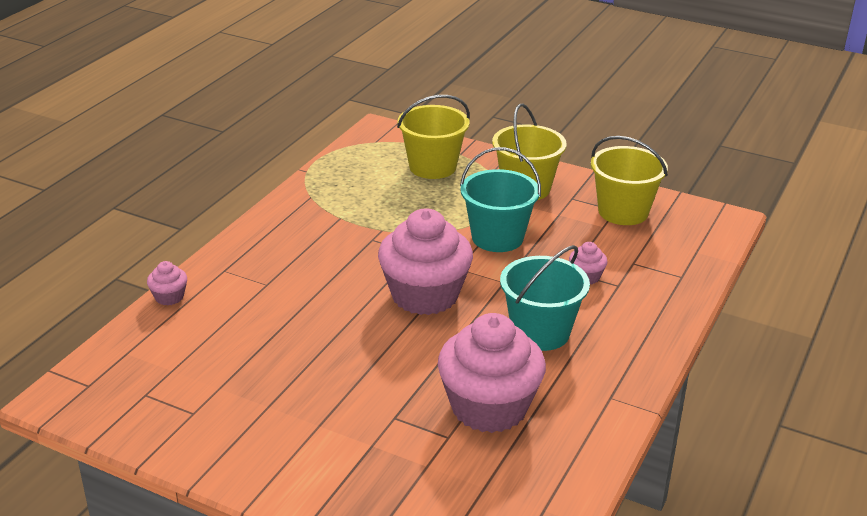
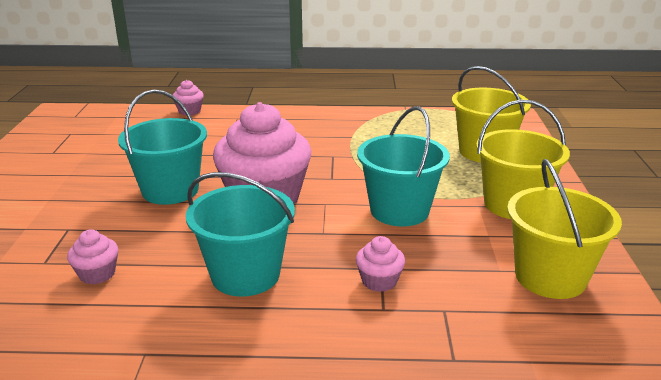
camera: 65 degrees right, 5 degrees down
pink cupcake [438,313,546,433] -> pink cupcake [67,229,118,284], size x0.42
none -> turquoise bucket [118,90,207,205]

